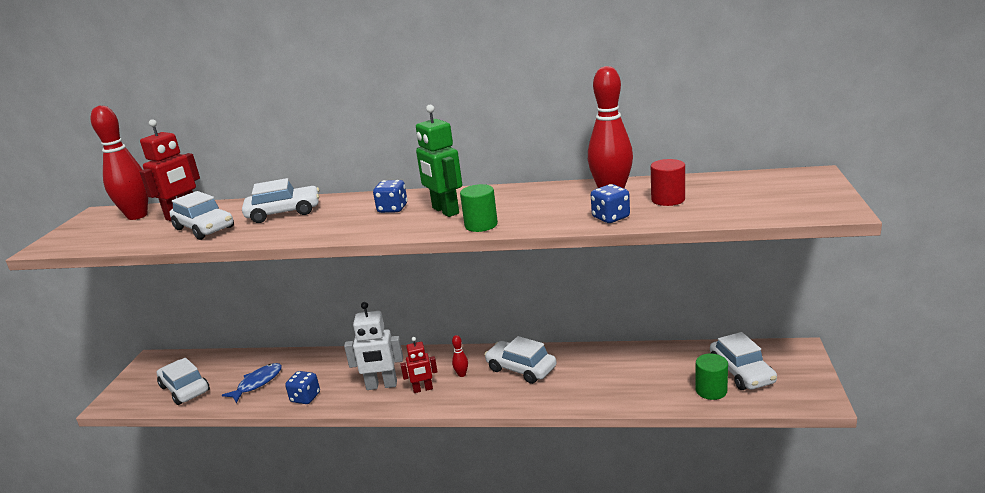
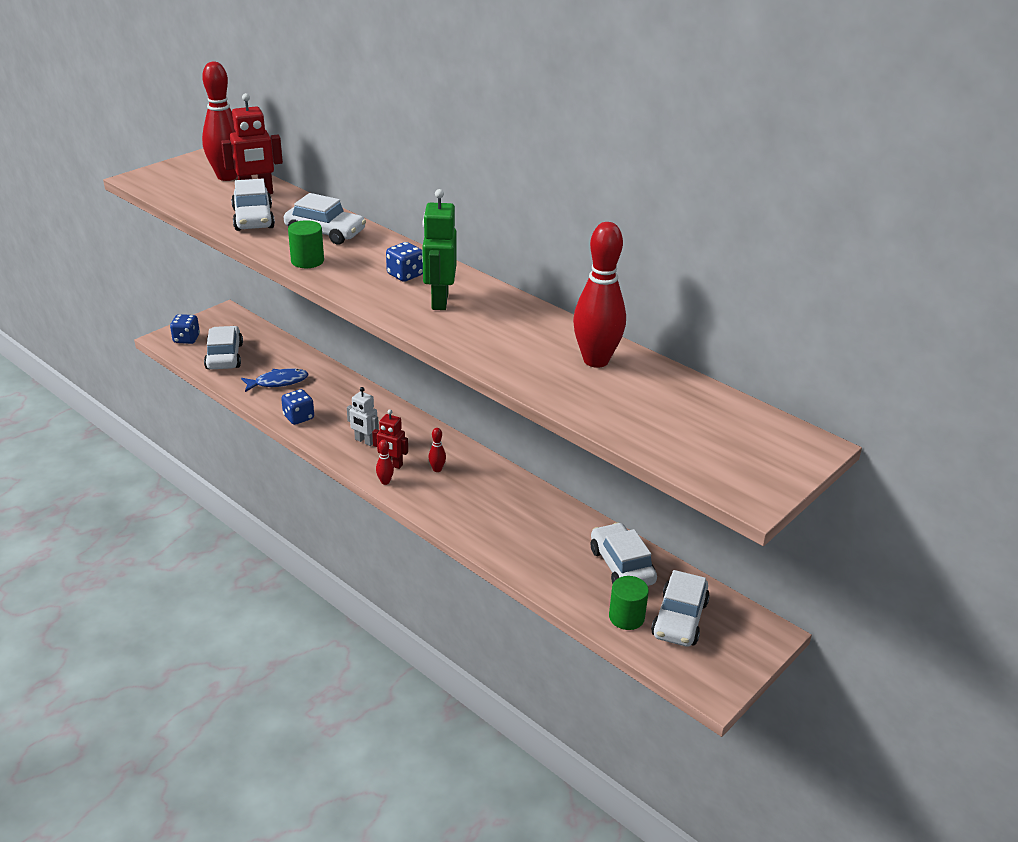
camera: 30 degrees right, 10 degrees up
white robot [344,302,403,390] -> white robot [347,387,379,446], size x0.63
green cylinder [460,184,498,232] -> green cylinder moved to [288,220,324,268]
white car [484,336,557,384] -> white car moved to [591,522,657,586]
blue dice [591,184,630,223] -> blue dice moved to [170,314,200,344]
red cylinder [651,159,685,206] -> none
none -> red bowling pin [376,440,394,485]

